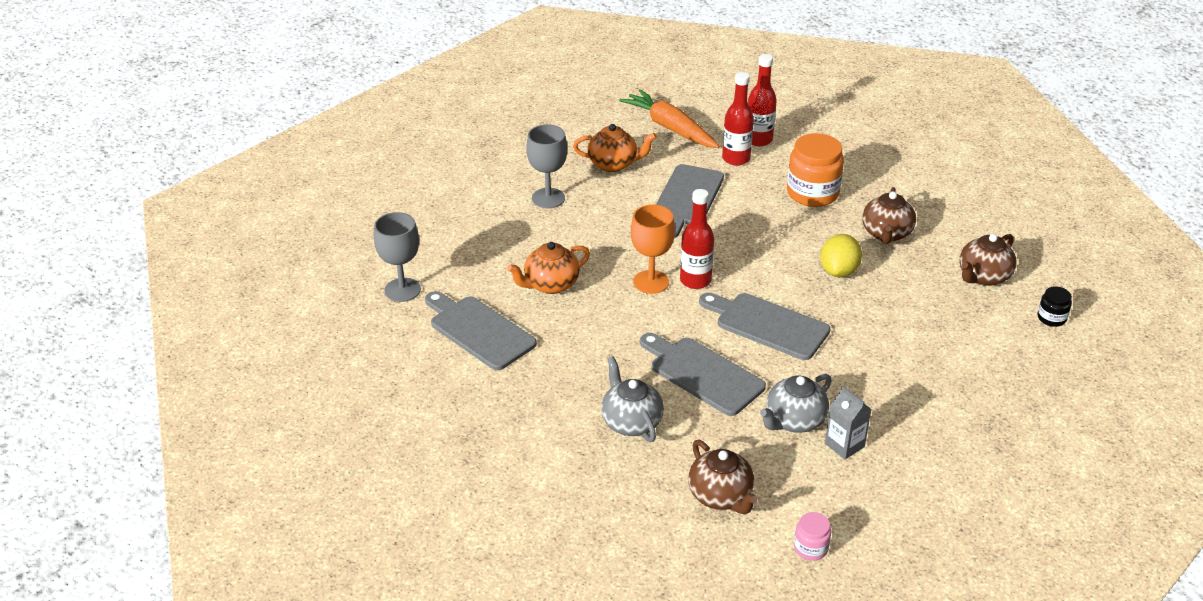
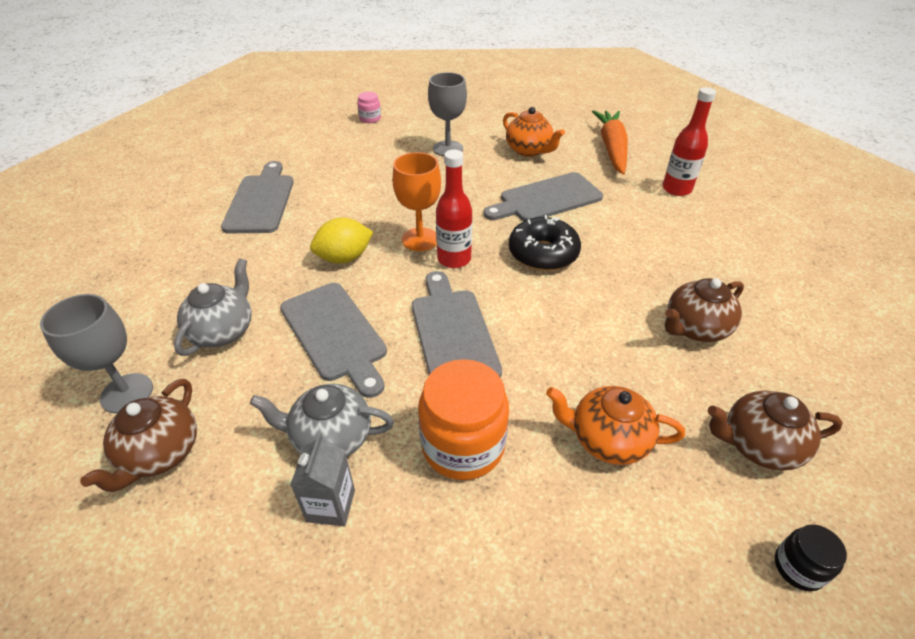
camera: 45 degrees right, 5 degrees up
grey goblet [374,212,421,302] -> grey goblet moved to [40,294,153,413]
orange teapot [507,242,590,294] -> orange teapot moved to [546,386,685,465]
grey cutting board [640,333,766,416] -> grey cutting board turned 150 degrees clockwise [280,283,387,398]
red bottle [722,72,754,166] -> none
orange jar [787,133,844,207] -> orange jar moved to [418,359,509,480]
pink jar [794,512,831,560] -> pink jar moved to [357,92,381,123]
yellow lemon [820,234,862,277] -> yellow lemon moved to [310,218,373,264]
none -> black donut [509,215,581,271]

